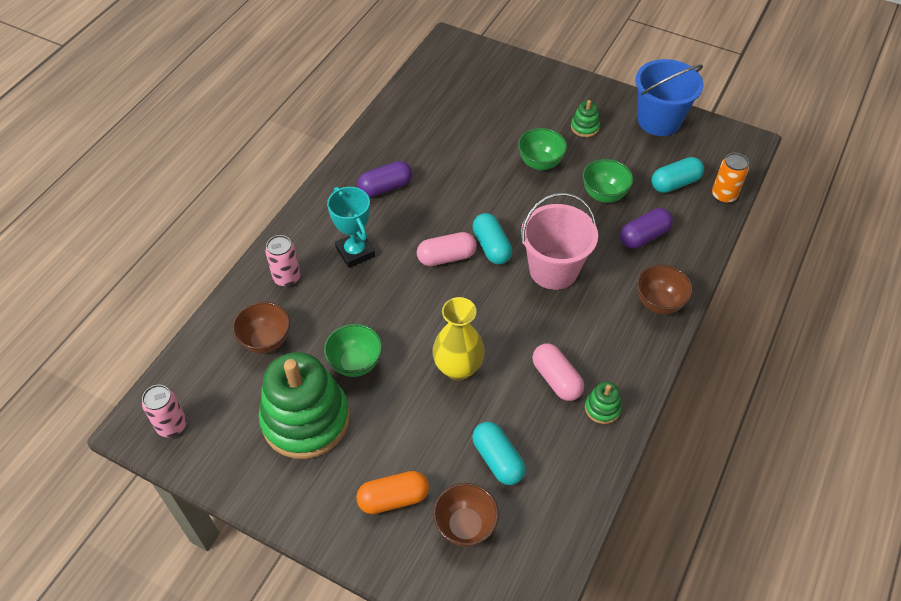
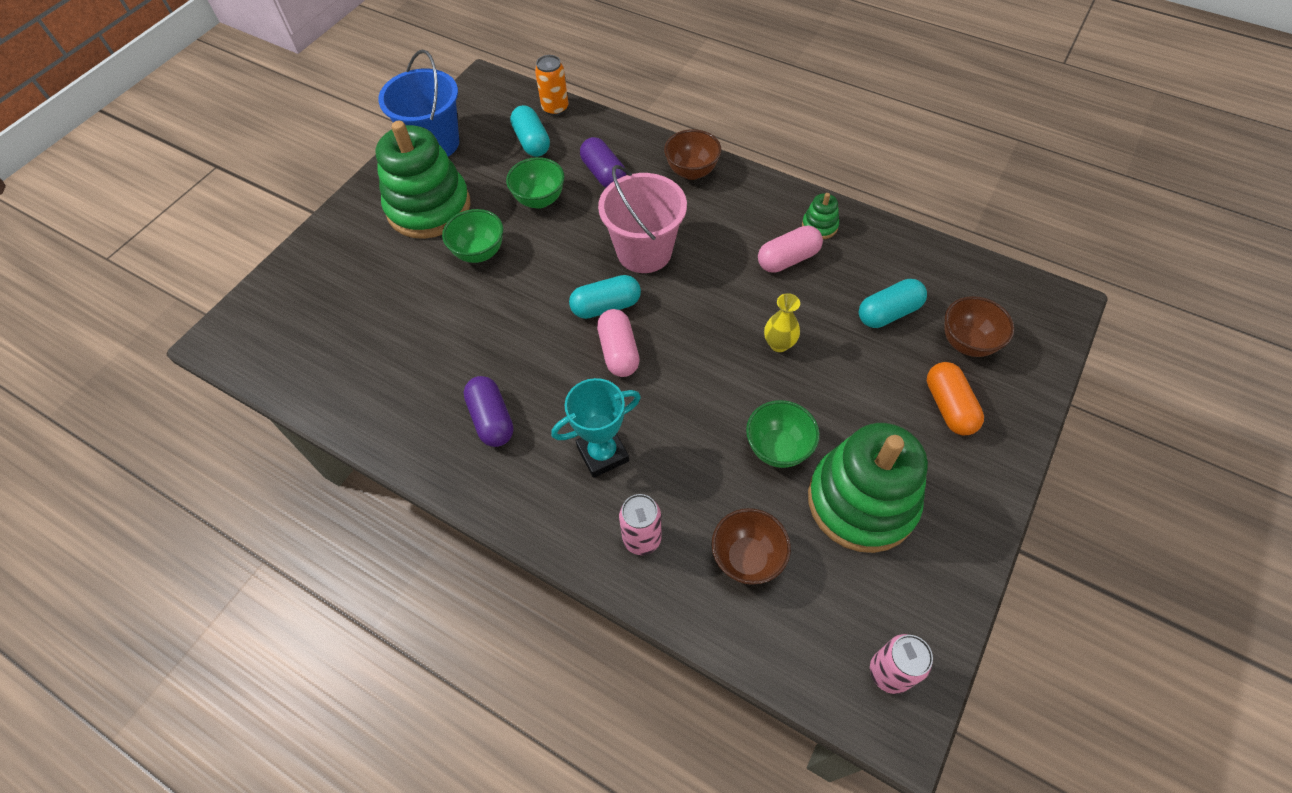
camera: 85 degrees left, 5 degrees up
yellow vase [432,297,485,381] -> yellow vase [764,293,800,352], size x0.60
green stacking toy [571,100,600,137] -> green stacking toy [376,121,470,239], size x2.43

